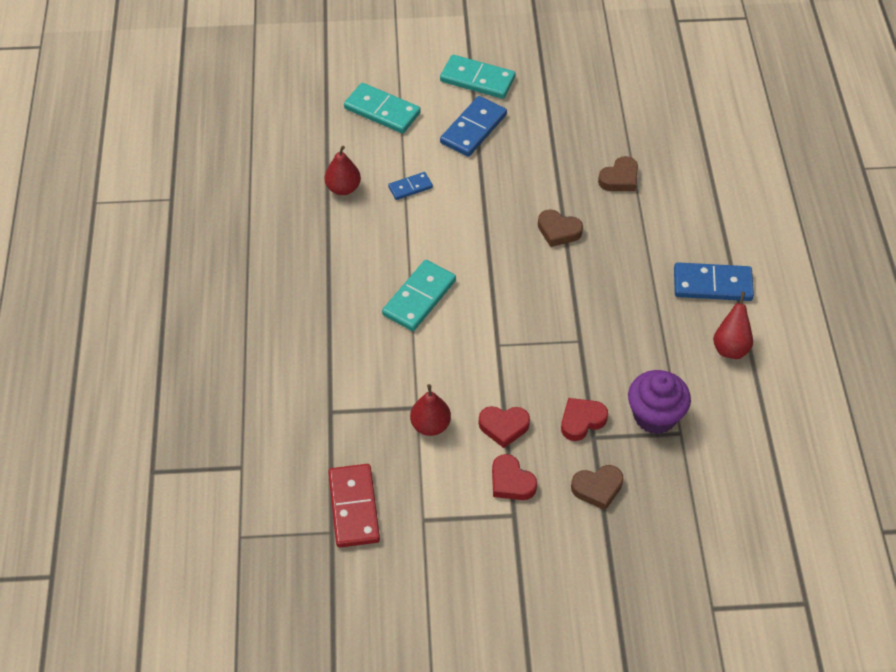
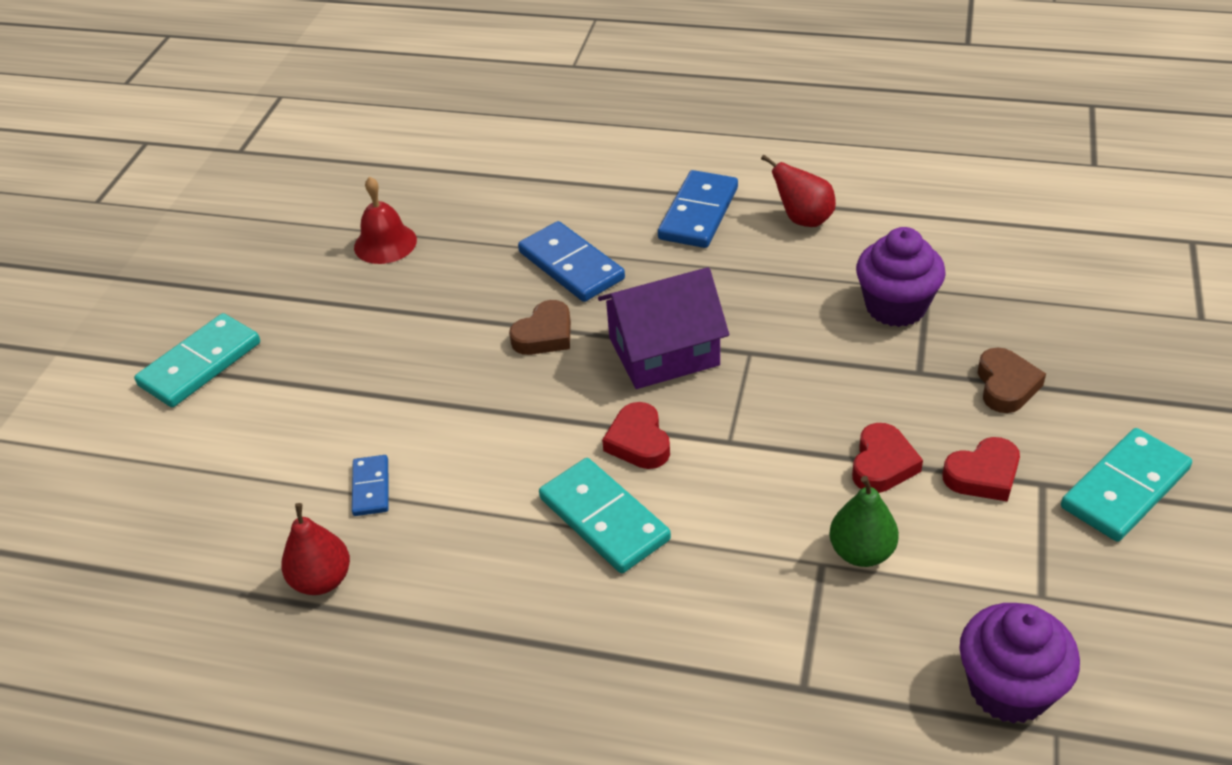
camera: 70 degrees left, 10 degrees down
red domino [328,464,380,548] -> purple cupcake [959,603,1080,724]
turquoise domino [344,83,421,134] -> turquoise domino moved to [1061,428,1192,542]
red pear [410,384,451,436] -> green pear [829,476,899,567]
blue domino [440,96,507,157] -> blue domino moved to [518,221,625,302]
red heart [561,398,608,441] -> red heart moved to [602,402,670,469]
brown heart [598,156,638,191] -> none
none -> red bell [354,177,417,264]
none -> purple house [598,267,729,389]

